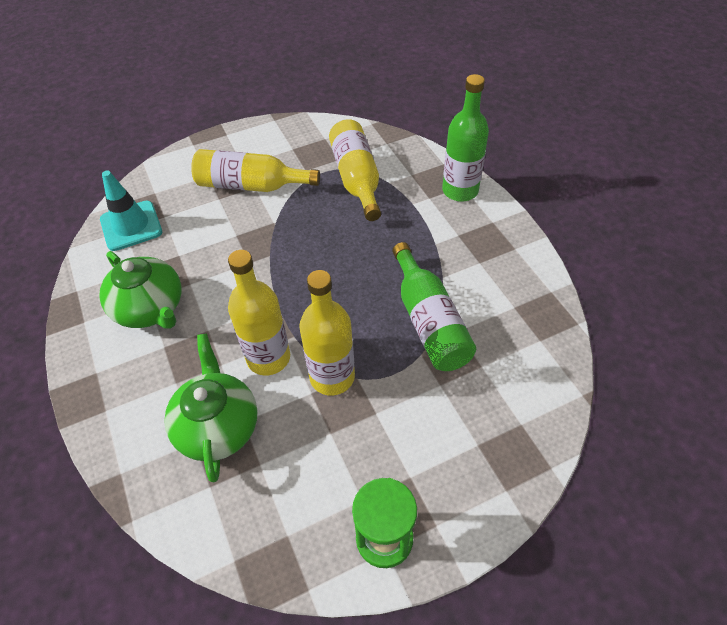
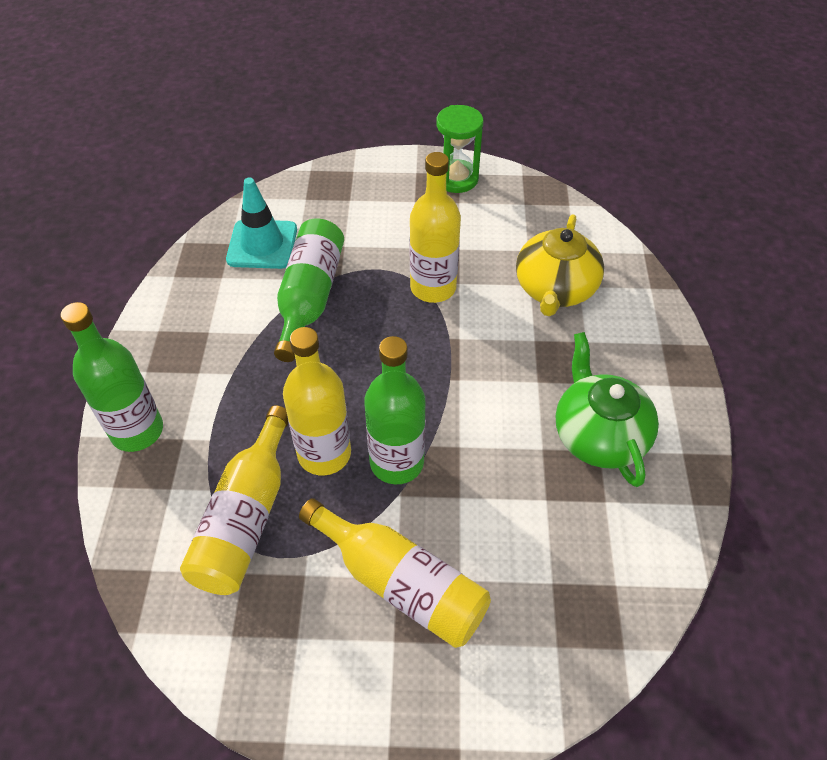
camera: 155 degrees left, 0 degrees up
turquoise traffic cone [100,170,162,251] -> turquoise traffic cone moved to [226,177,297,269]
green teapot [164,333,257,482] -> yellow teapot [516,214,604,316]
yellow bottle [228,250,290,375] -> yellow bottle moved to [283,327,351,475]
none -> green bottle [364,336,426,484]

